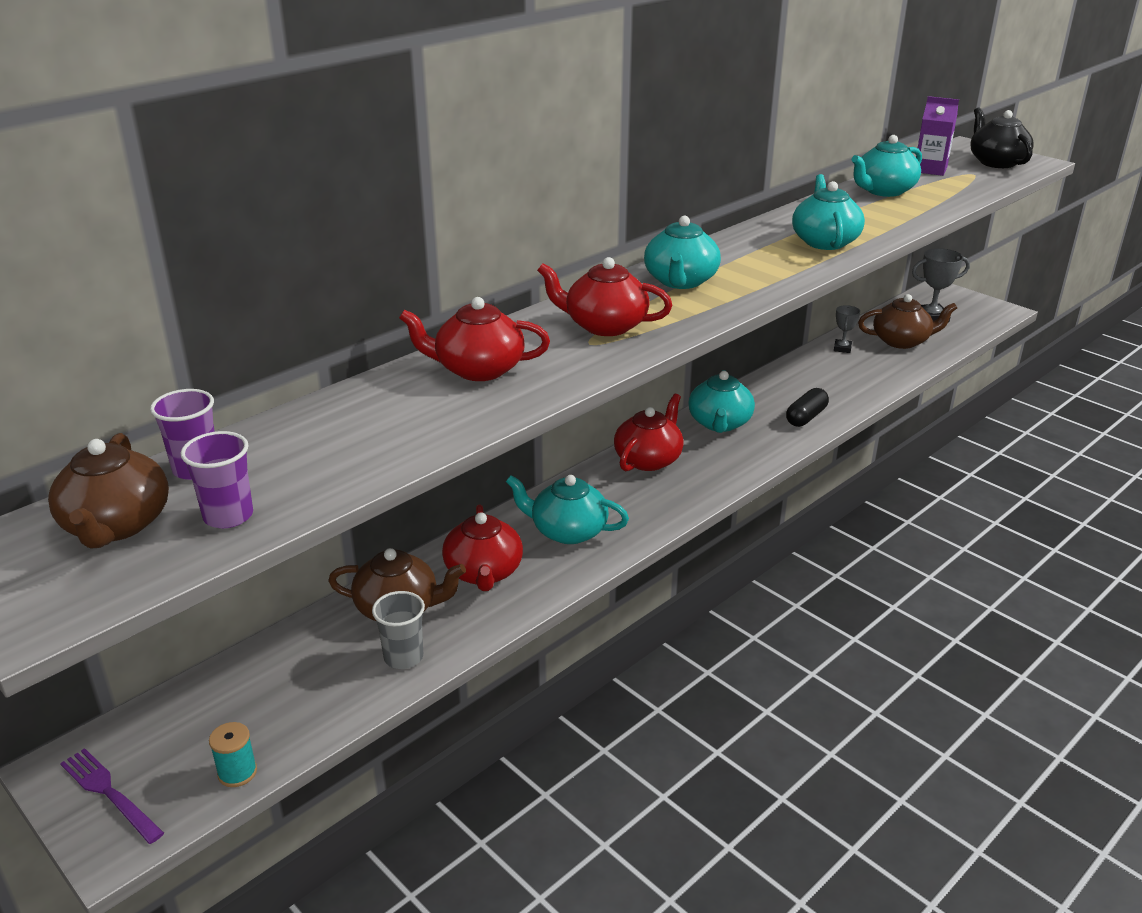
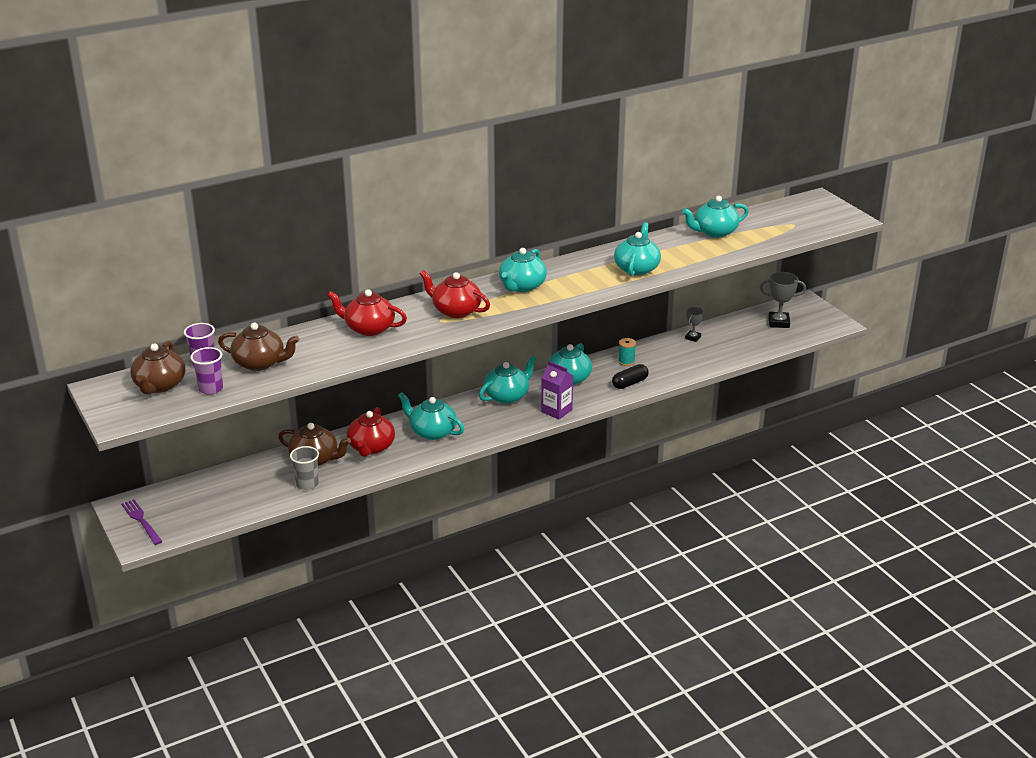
camera: 15 degrees right, 0 degrees up
turquoise spool [209,722,257,787] -> turquoise spool moved to [618,338,636,366]
red teapot [614,394,684,471] -> turquoise teapot [479,355,537,404]
brown teapot [858,294,957,349] -> brown teapot moved to [218,323,299,371]
purple carton [918,96,959,176] -> purple carton moved to [541,361,573,419]
black teapot [971,107,1034,168] -> none

